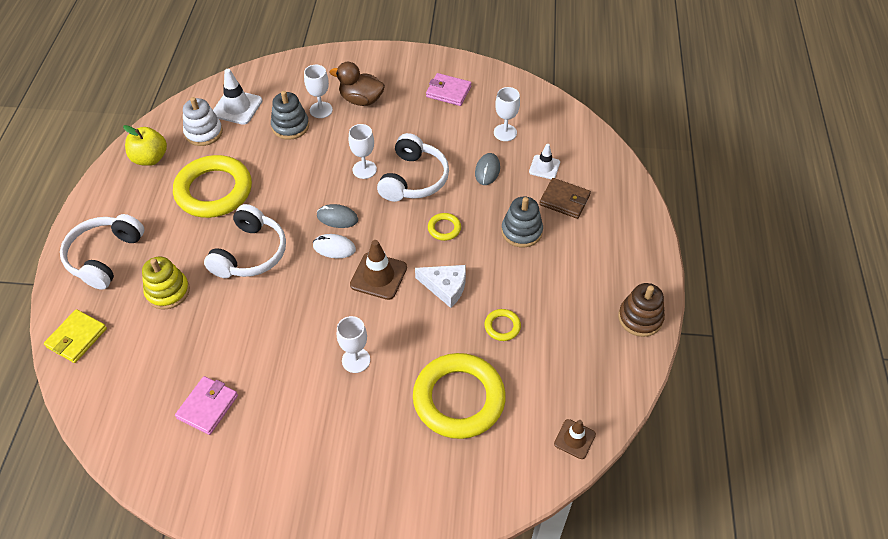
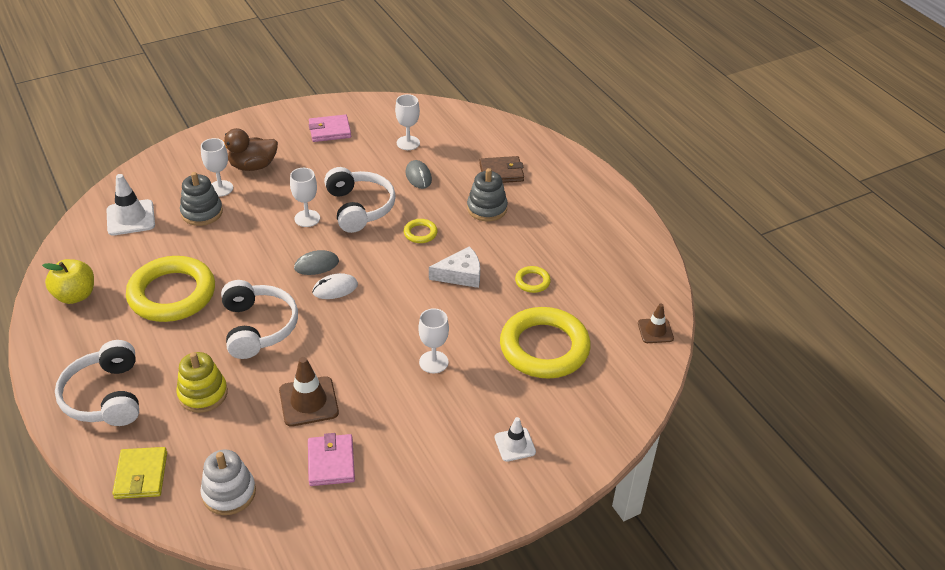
camera: 35 degrees left, 10 degrees down
white stacking toy [183,97,223,146] -> white stacking toy moved to [200,449,256,515]
brown traffic cone [350,240,407,300] -> brown traffic cone moved to [279,357,339,427]
white traffic cone [529,144,560,179] -> white traffic cone moved to [495,417,536,462]
brown stacking toy [618,283,665,337] -> none

